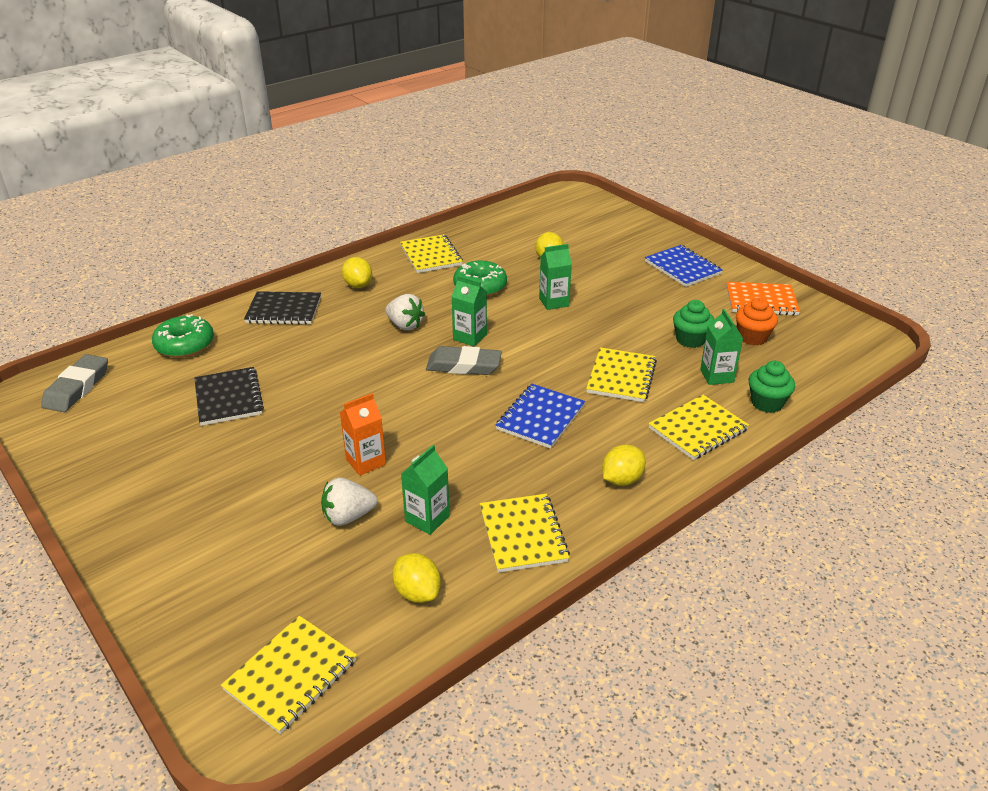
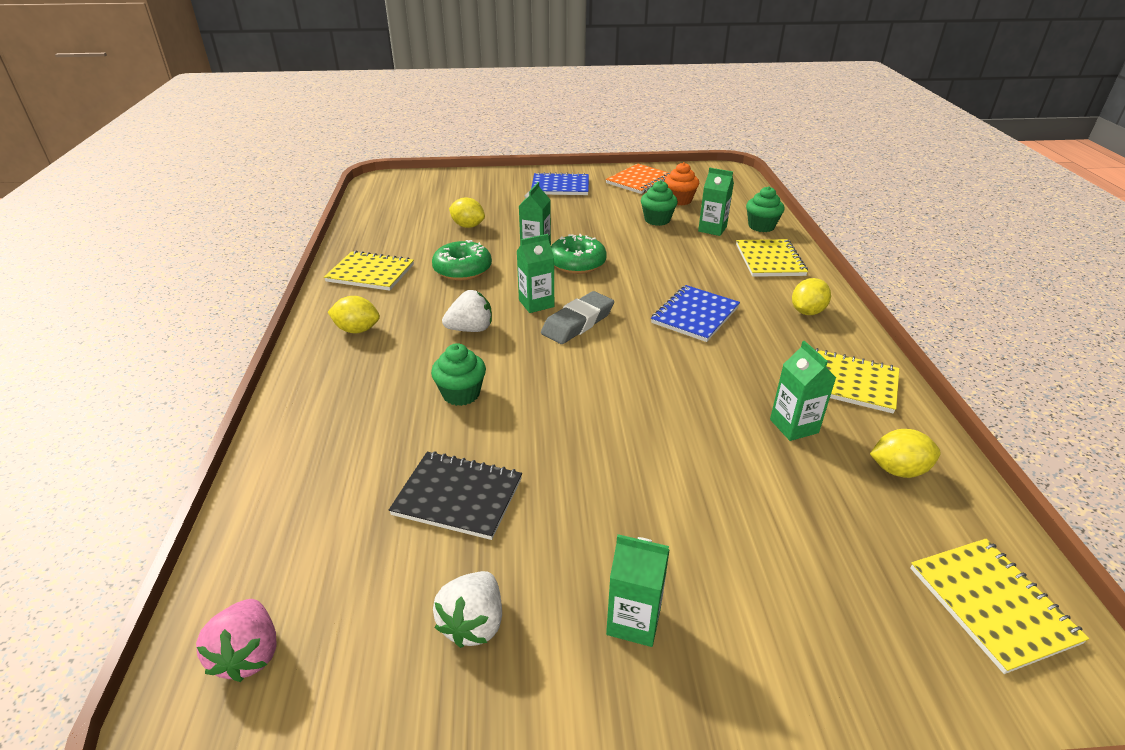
camera: 55 degrees left, 0 degrees up
grey eraser [41,354,108,412] -> pink strawberry [196,599,277,682]
green donut [152,314,214,358] -> green donut moved to [551,234,607,274]
black notebook [244,291,321,325] -> none
white strawberry [321,478,377,526] -> white strawberry moved to [433,571,502,648]
orange carton [340,393,386,476] -> none
blue notebook [495,384,585,449] -> blue notebook turned 60 degrees clockwise [651,285,740,342]
yellow notebook [586,347,657,402] -> none
yellow lemon [602,445,646,486] -> yellow lemon turned 45 degrees clockwise [792,278,831,315]
none -> green cupcake [431,343,486,406]
none -> green carton [606,534,669,647]

